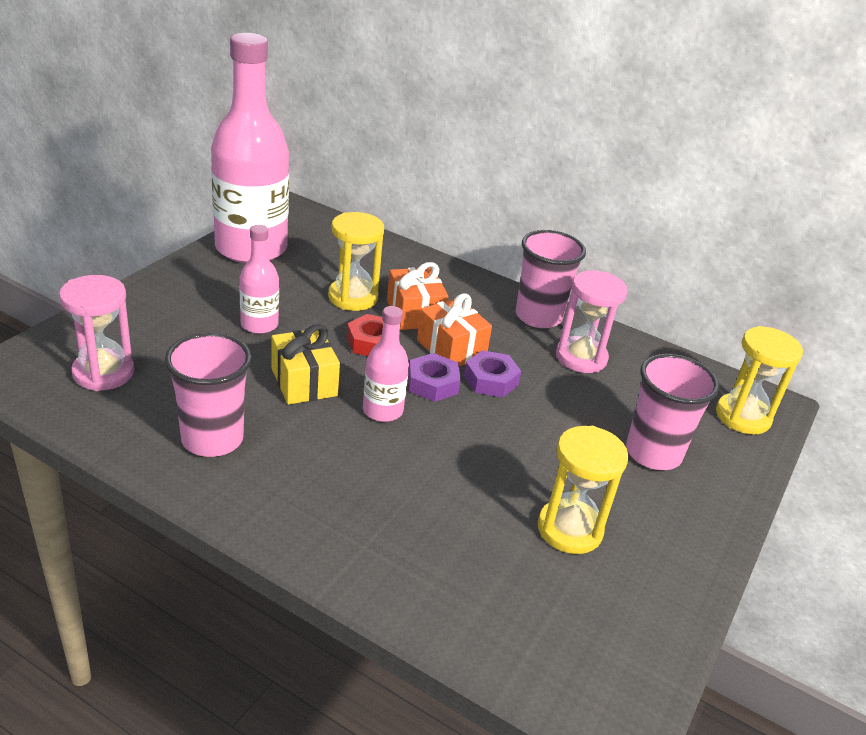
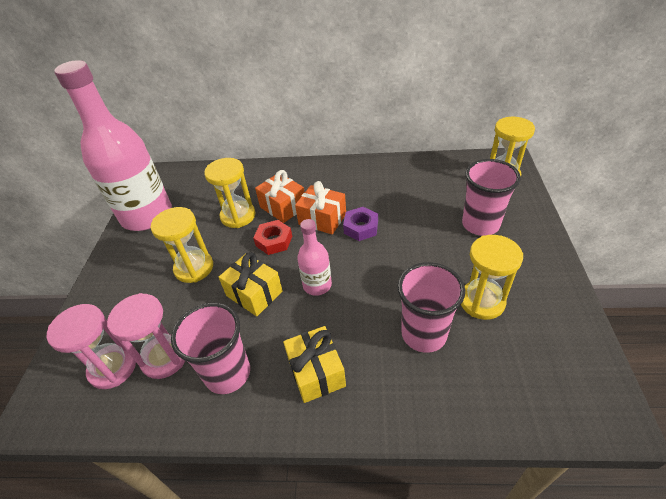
camera: 20 degrees left, 10 degrees up
pink bottle [239,225,279,334] -> yellow hourglass [151,207,213,283]
purple nut [408,353,461,402] -> none
pink cup [516,230,586,328] -> pink cup moved to [397,262,465,353]
pink hourglass [556,270,628,373] -> pink hourglass moved to [107,293,185,379]
none -> yellow gift [283,326,346,403]

